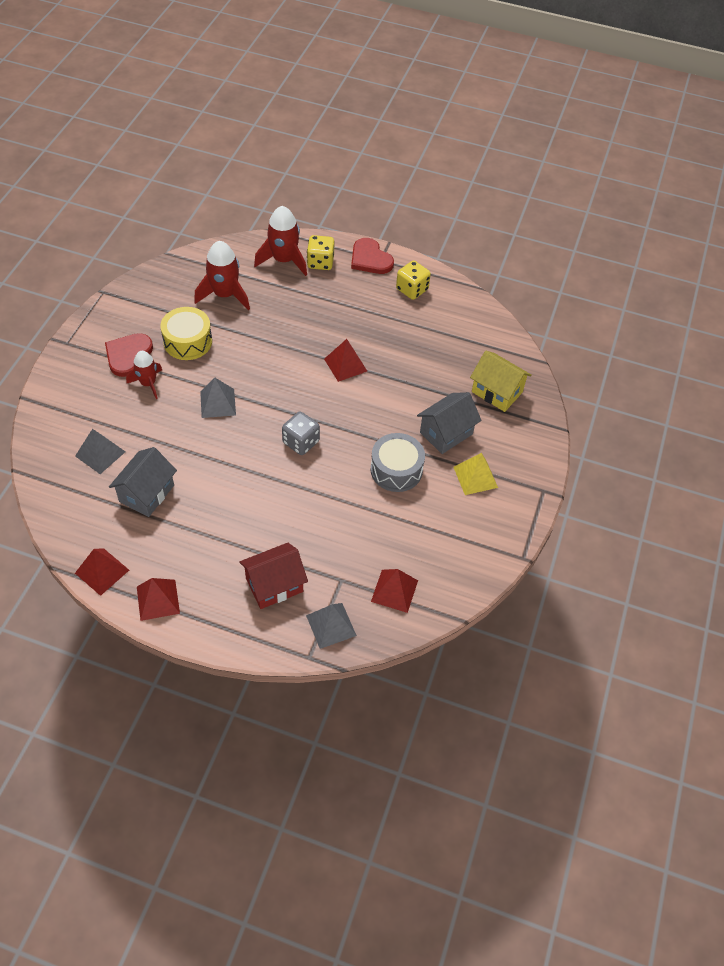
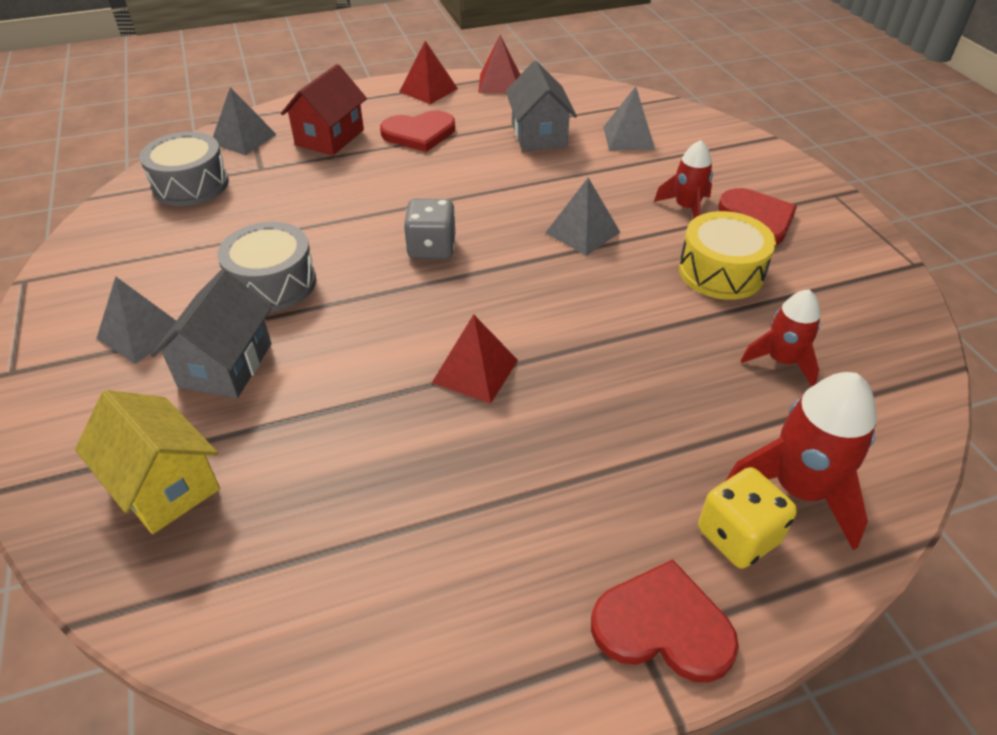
camera: 145 degrees right, 10 degrees down
red rocket [194,241,250,310] -> red rocket [741,289,821,386], size x0.64
red pyramid [371,569,418,613] -> grey drum [139,132,229,206]
yellow dice [396,261,431,300] -> none
yellow pyramid [453,453,498,495] -> grey pyramid [97,276,176,364]
yellow house [470,351,532,412] -> yellow house turned 45 degrees clockwise [75,390,220,534]
none -> red heart [380,111,455,152]

